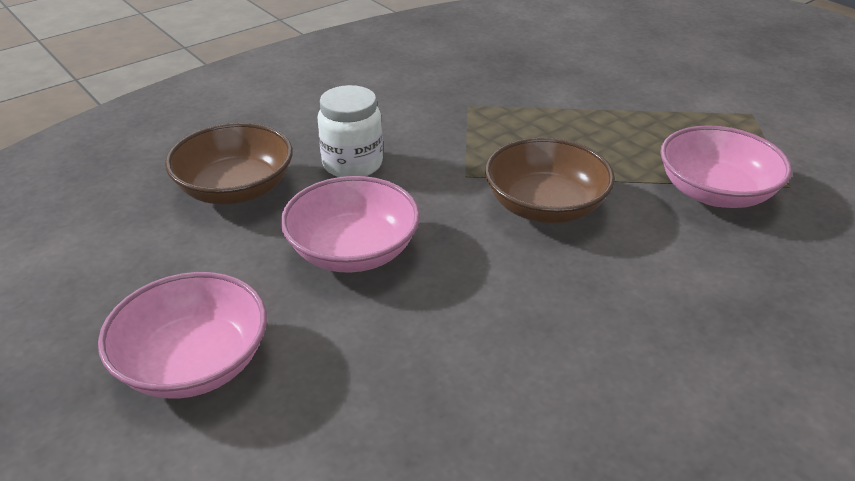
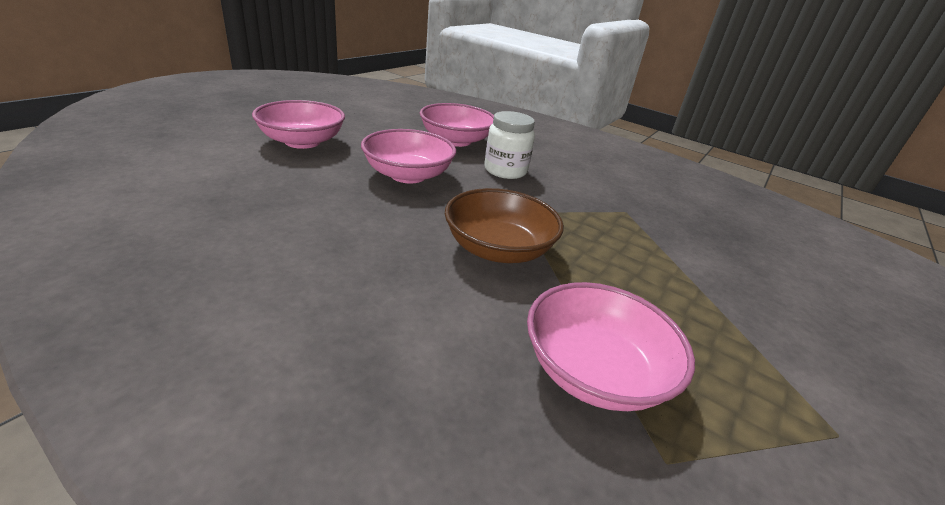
camera: 70 degrees right, 5 degrees down
brown bowl [165,123,293,204] -> pink bowl [420,103,494,147]

